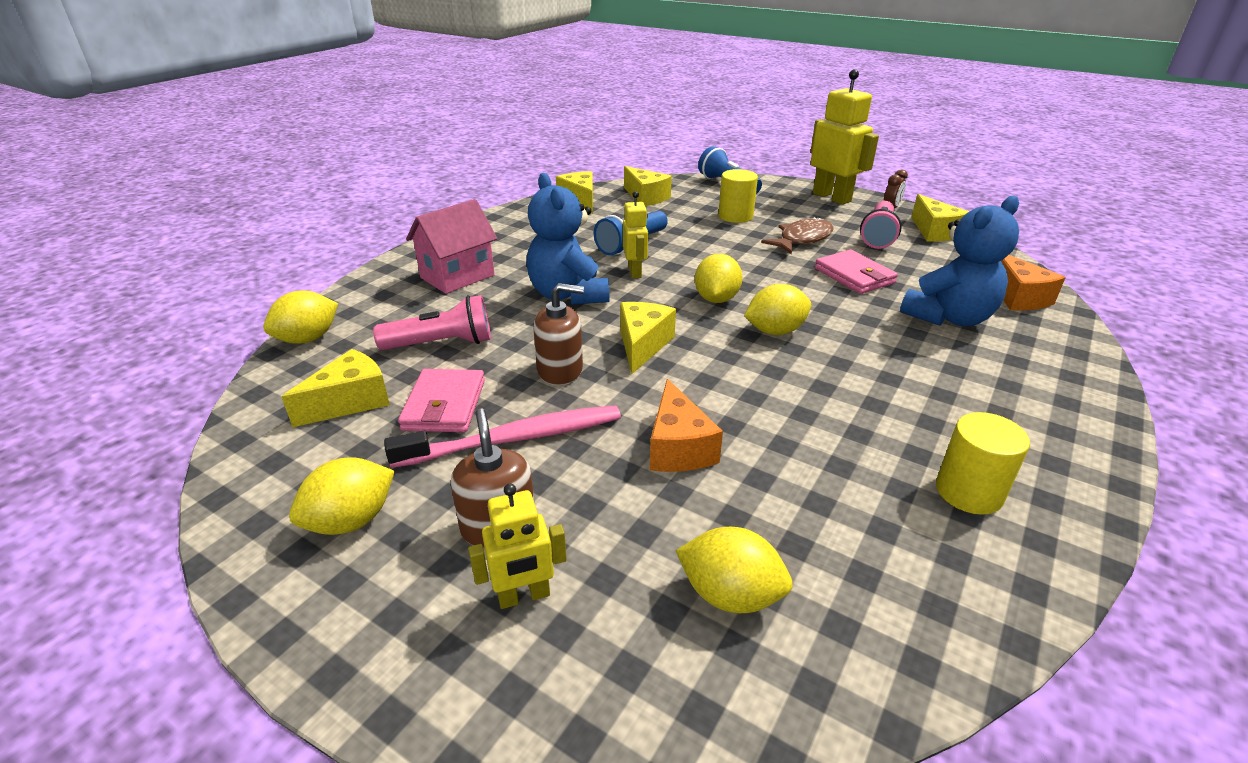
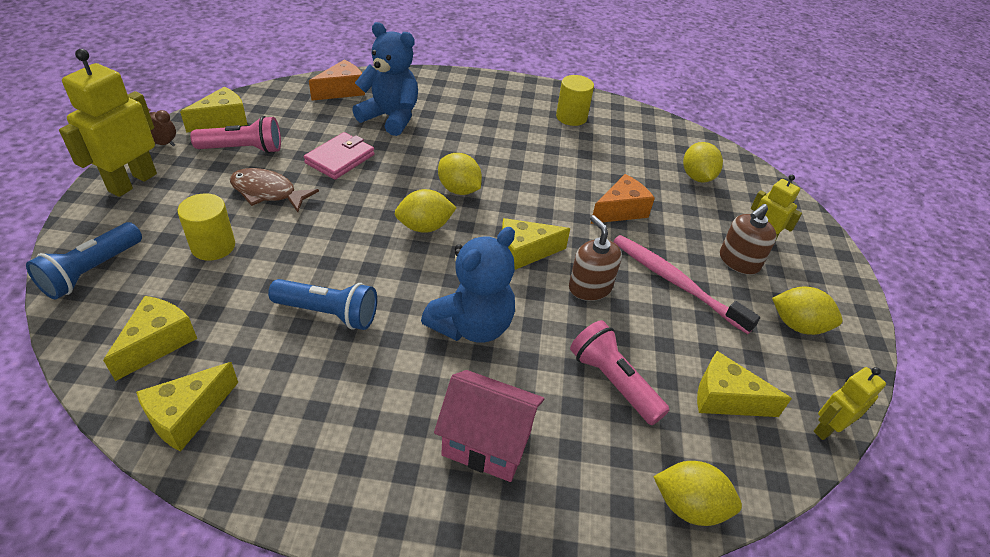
camera: 120 degrees left, 10 degrees up
pink wallet [398,369,485,432] -> none
yellow robot [623,191,648,278] -> yellow robot moved to [814,367,886,440]

